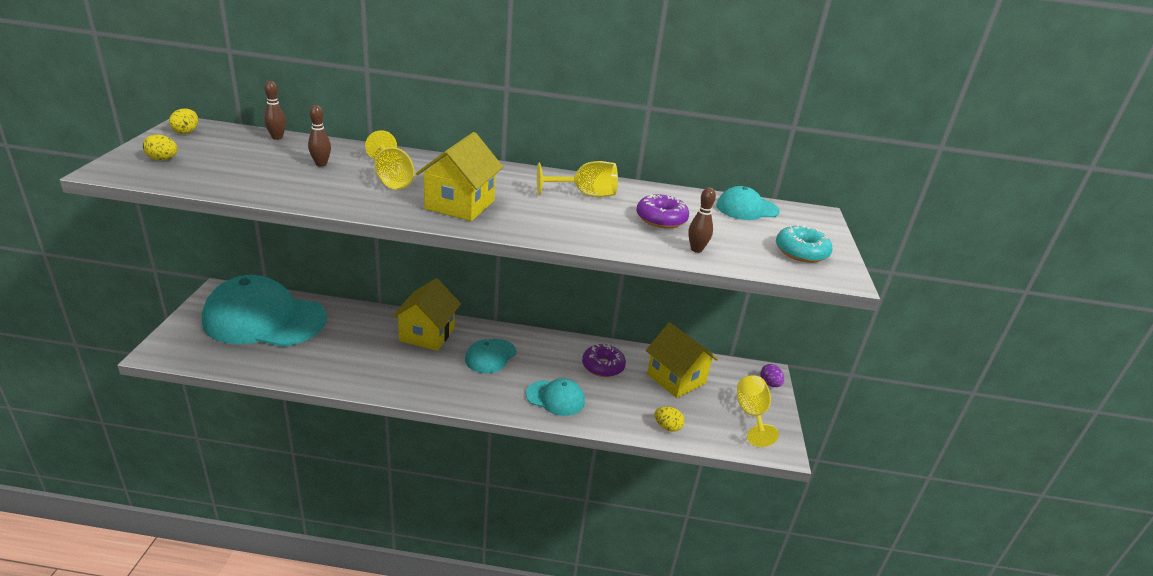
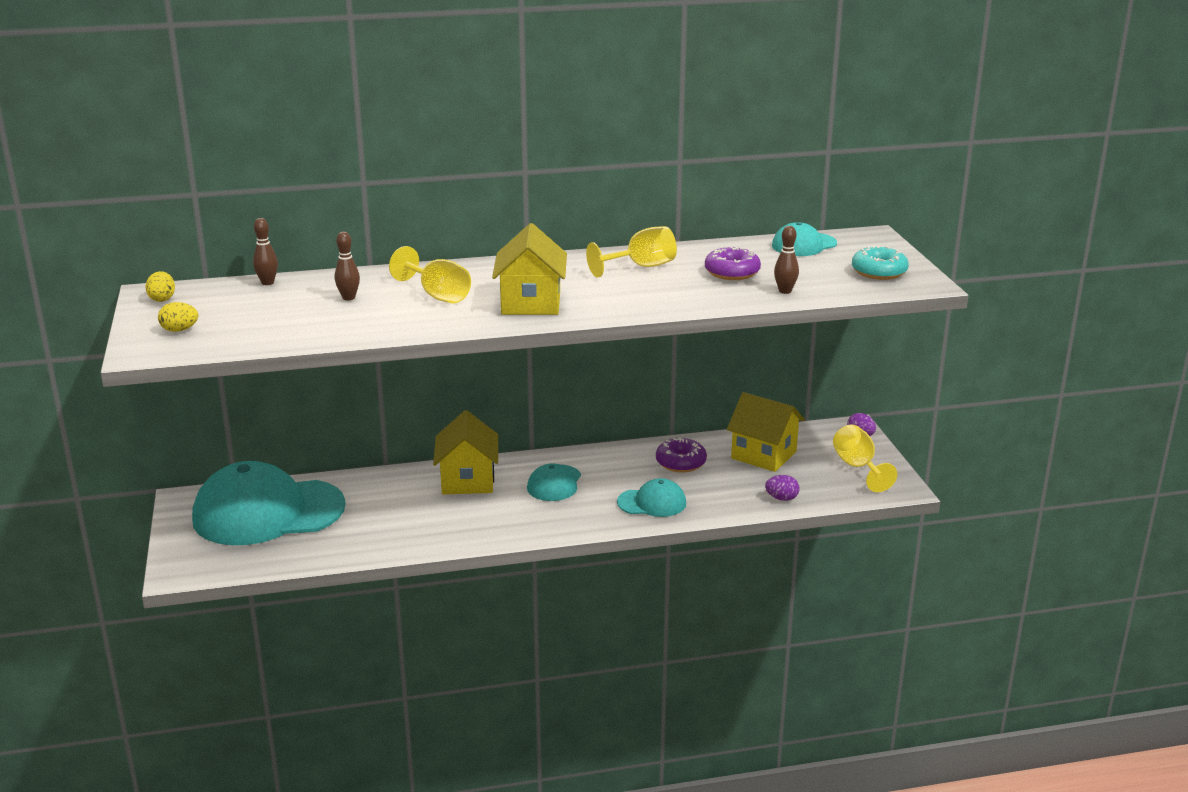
camera: 15 degrees left, 5 degrees down
yellow egg [654,407,684,432] -> purple egg [765,475,799,501]

